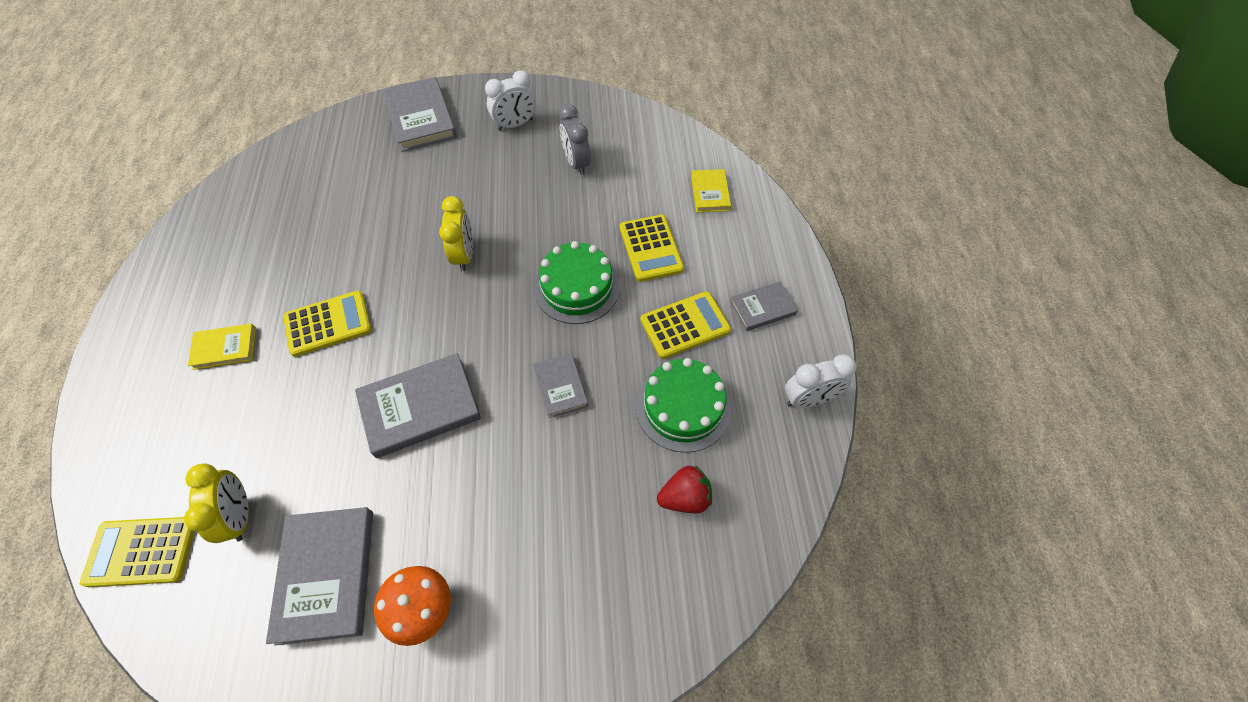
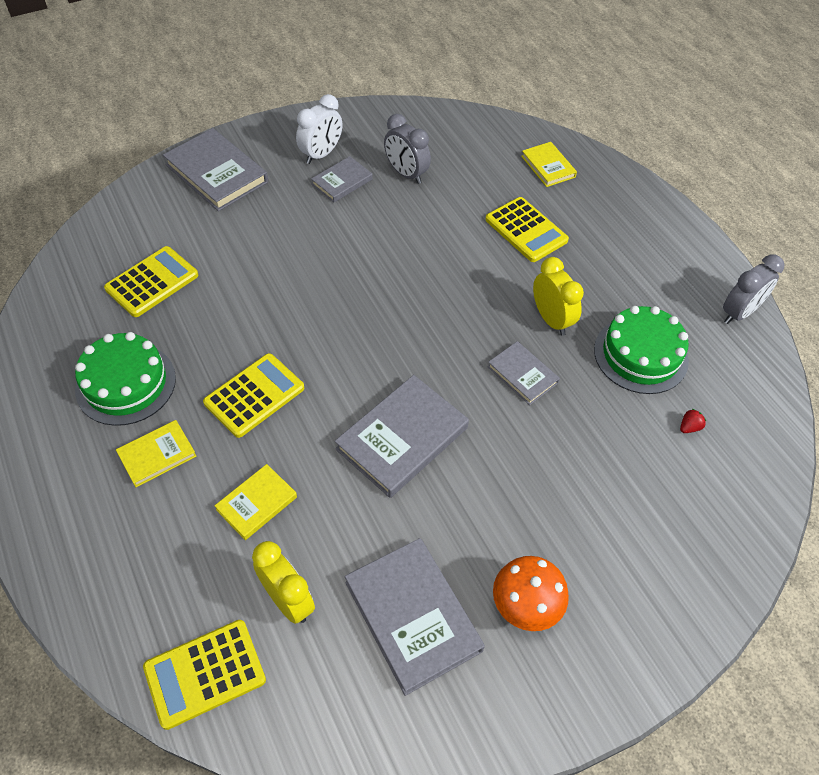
camera: 25 degrees left, 5 degrees down
yellow clock [439,196,473,271] -> yellow clock moved to [533,257,584,336]
green cake [534,241,620,324] -> green cake moved to [75,332,176,426]
yellow calculator [640,291,731,359] -> yellow calculator moved to [104,246,198,317]
red strawberry [657,465,712,513] -> red strawberry [680,409,706,433], size x0.50
grey book [730,282,798,331] -> grey book moved to [311,156,373,202]
white clock [785,354,857,408] -> grey clock [723,254,784,324]
none -> yellow book [215,464,297,540]

